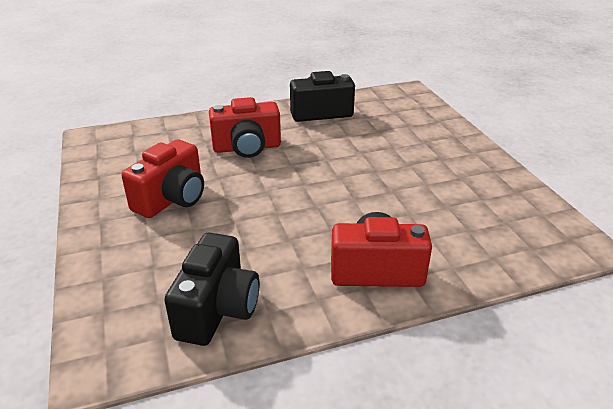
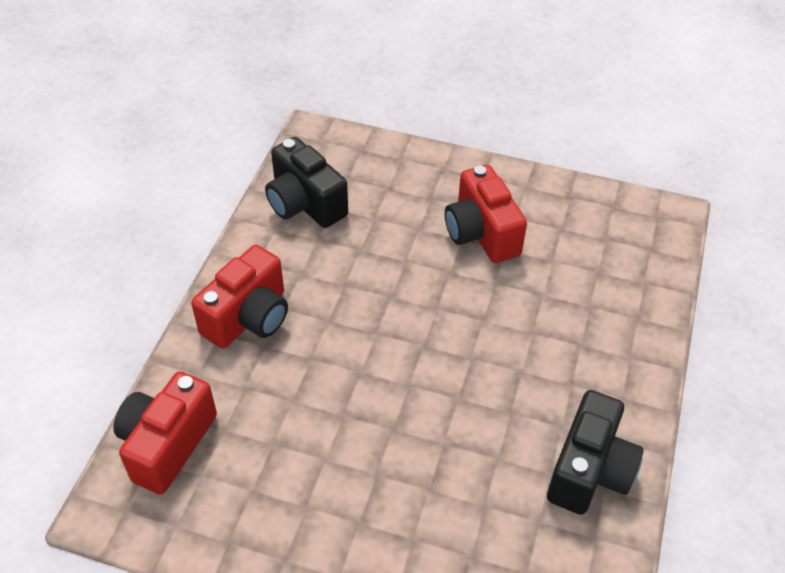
camera: 125 degrees right, 15 degrees up
red camera [209,97,281,158] -> red camera moved to [113,371,217,494]

